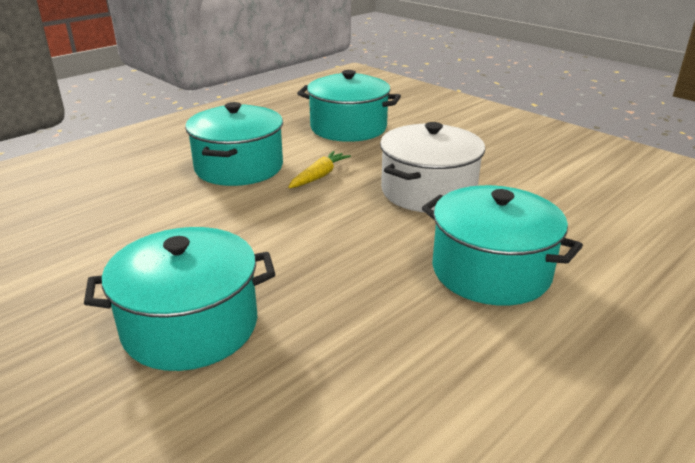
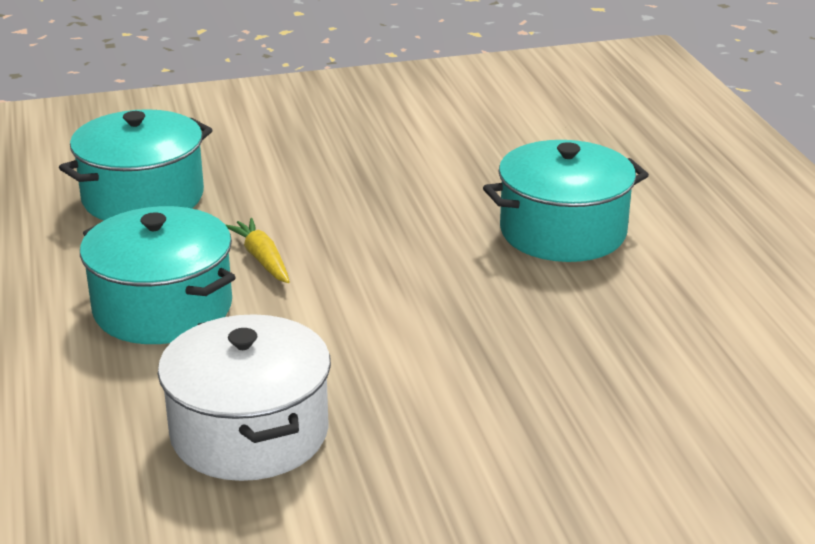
camera: 60 degrees left, 0 degrees up
turquoise pot [84,227,275,371] -> none
white pot [380,122,485,212] -> white pot moved to [158,314,331,481]

